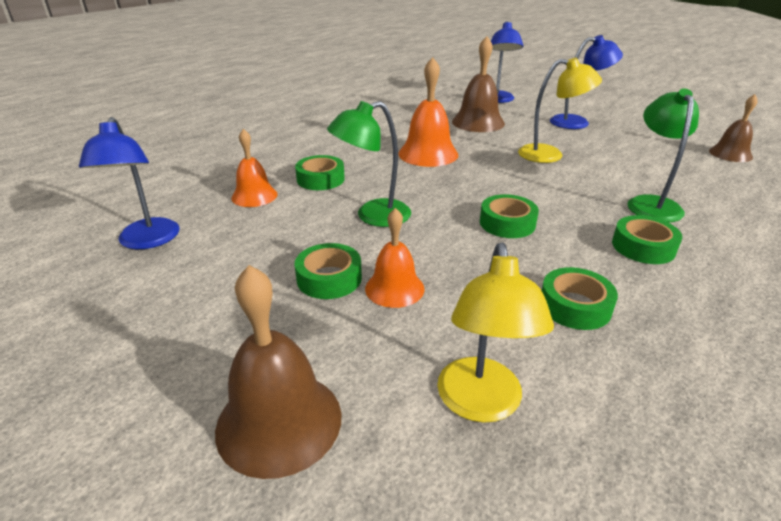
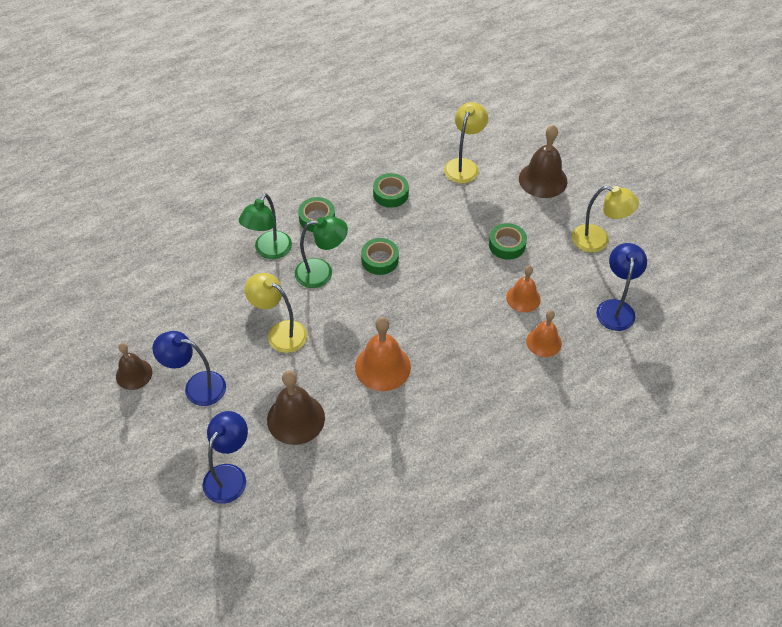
camera: 160 degrees left, 20 degrees up
green tape [295,155,345,190] -> none
green lamp [327,101,411,227] -> green lamp moved to [295,216,348,288]
orange bell [365,208,425,308] -> orange bell moved to [506,266,541,312]
brown bell [709,94,758,162] -> brown bell moved to [116,343,152,390]
none -> yellow lamp [572,186,639,252]

